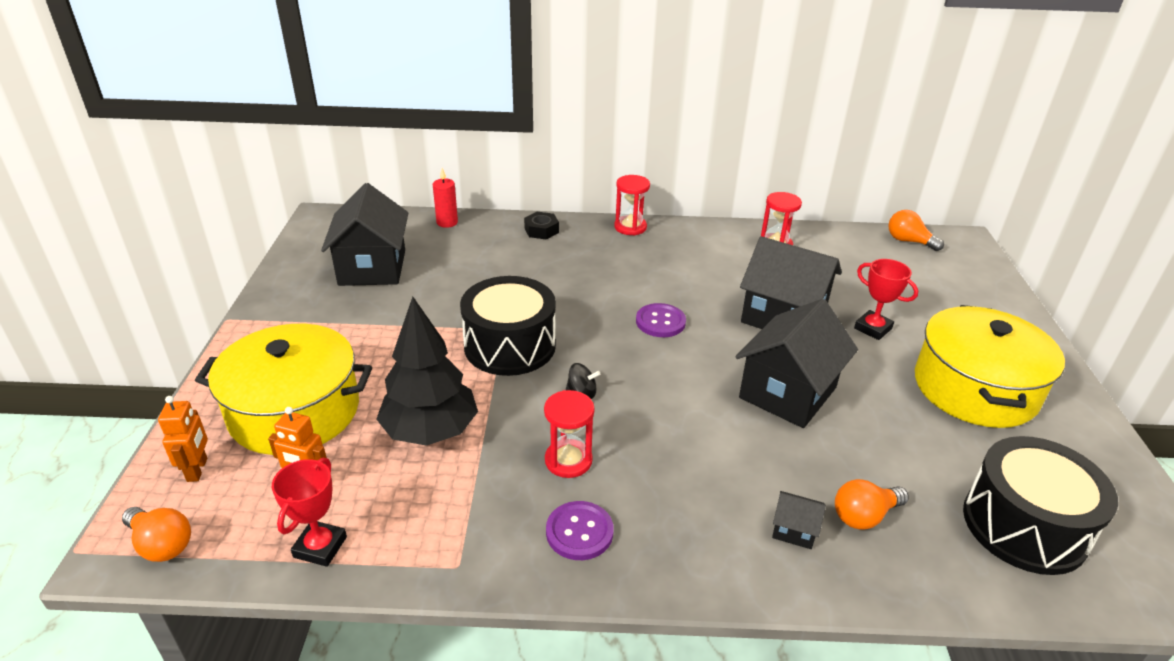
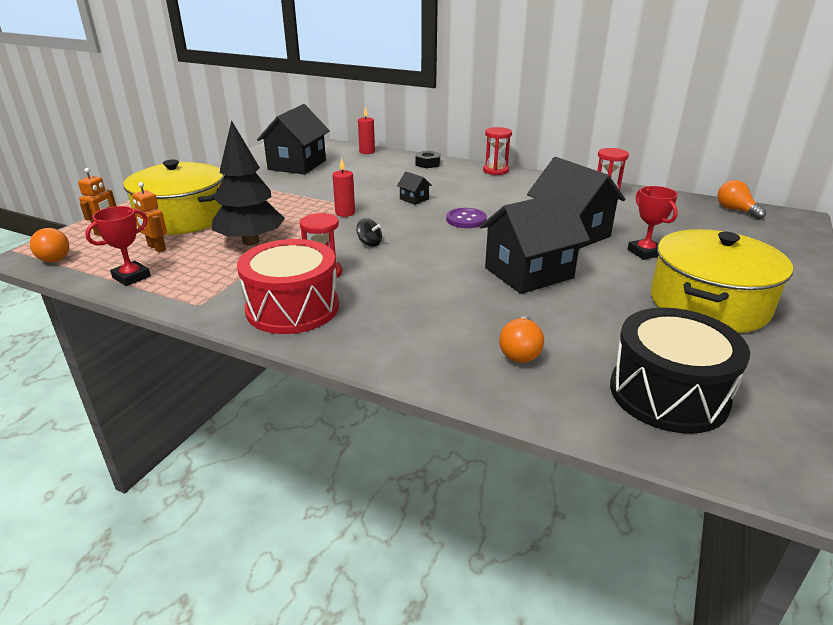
camera: 25 degrees right, 5 degrees down
black drum [460,276,556,376] -> red candle [332,158,355,217]
purple button [546,501,614,560] -> red drum [237,239,339,334]
black house [772,491,826,549] -> black house moved to [397,172,432,205]
orange light bulb [835,479,909,530] -> orange light bulb turned 75 degrees counterclockwise [499,316,544,363]

